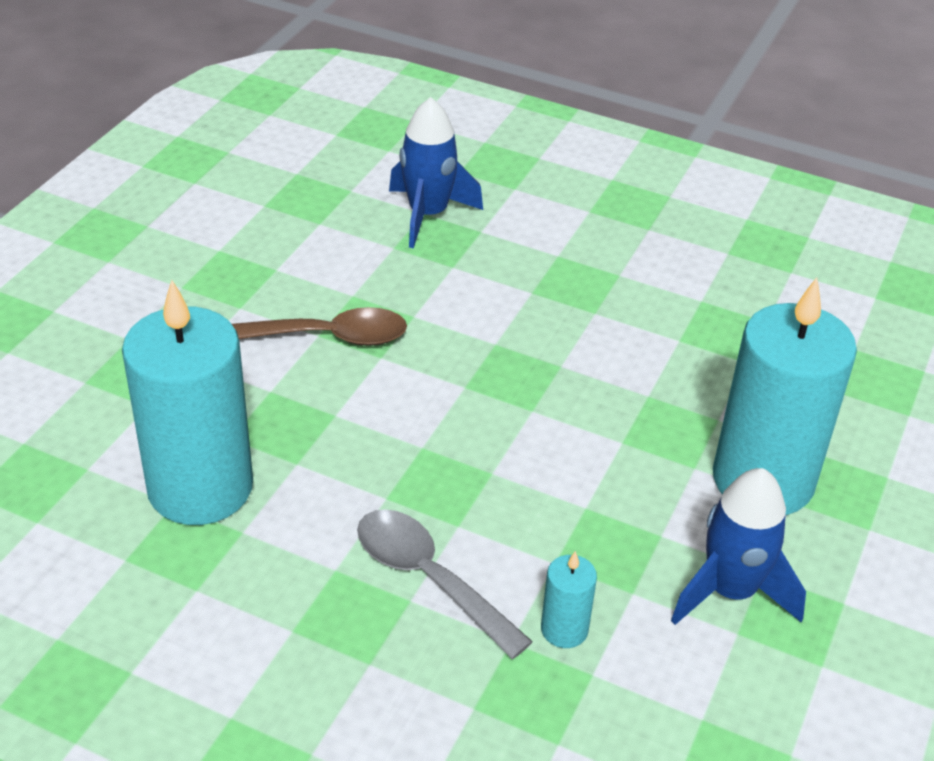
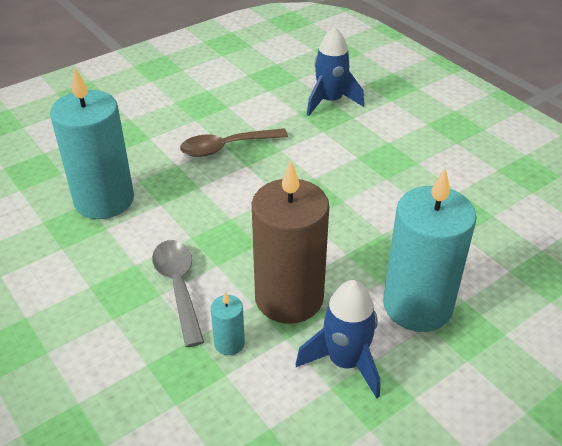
camera: 30 degrees right, 0 degrees up
brown spoon [232,307,407,346] -> brown spoon turned 135 degrees clockwise [180,128,288,157]
none -> brown candle [252,160,329,324]

